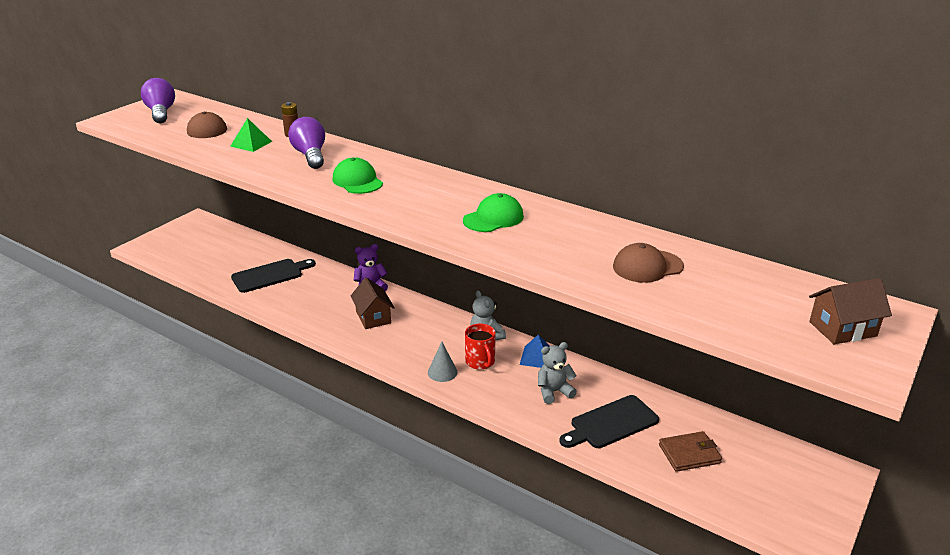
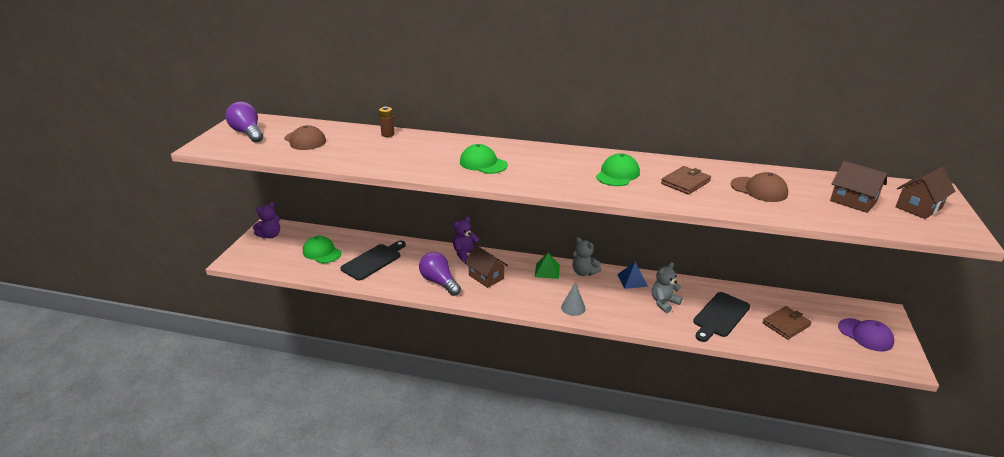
camera: 20 degrees left, 0 degrees up
green pyramid [230,118,272,152] -> green pyramid moved to [535,253,560,279]
purple light bulb [288,117,325,169] -> purple light bulb moved to [419,252,461,296]
red mug [465,324,496,370] -> none
brown cap [613,243,684,283] -> brown cap turned 105 degrees counterclockwise [731,172,788,202]
none -> purple teddy bear [253,202,280,239]
none -> green cap [303,236,342,263]
none -> brown wallet [661,166,711,195]
none -> brown house [830,161,887,213]
none -> purple cap [838,318,894,352]

